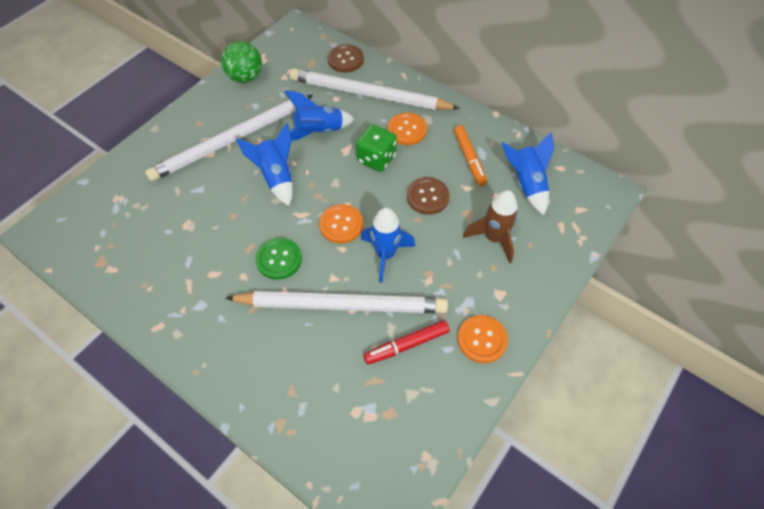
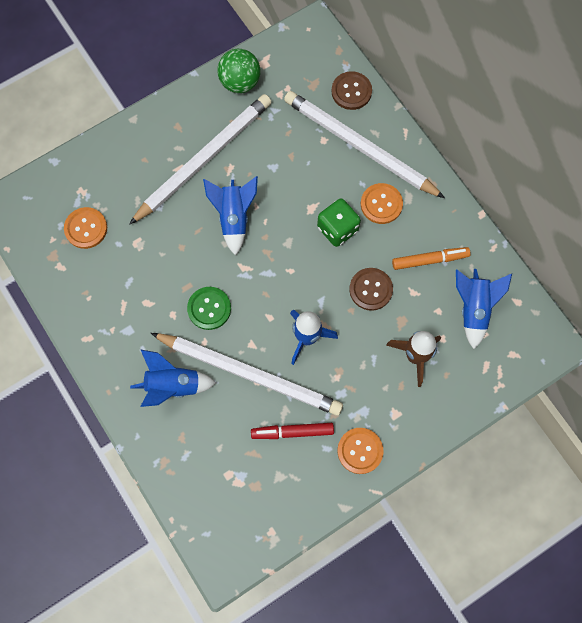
camera: 20 degrees right, 15 degrees up
white pencil [145,95,313,181] -> white pencil turned 150 degrees clockwise [129,94,271,225]
blue rocket [285,90,355,141] -> blue rocket moved to [130,349,216,407]
orange button [319,204,363,244] -> orange button moved to [64,207,107,249]
orange marker [454,125,487,186] -> orange marker turned 105 degrees counterclockwise [392,247,471,270]

